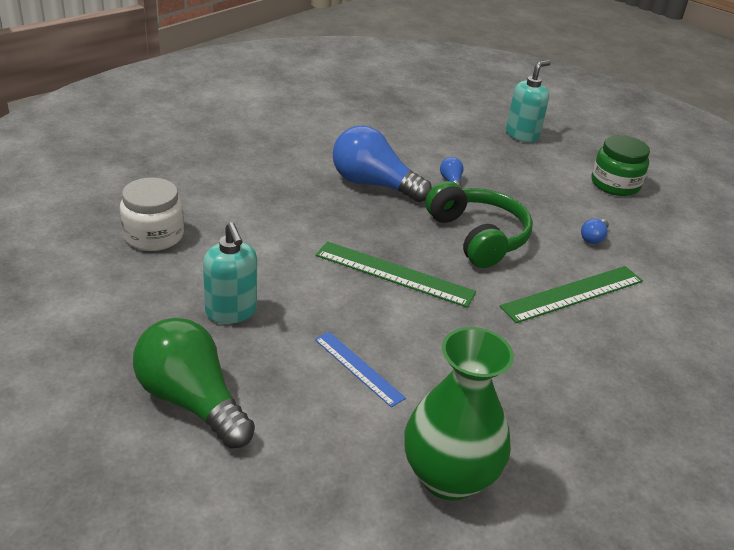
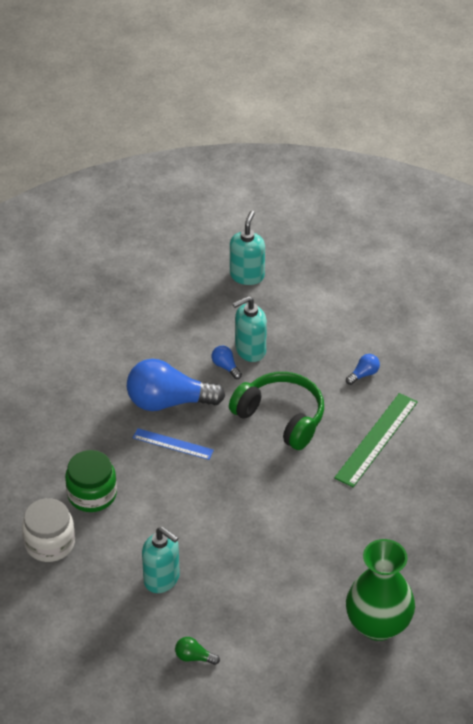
camera: 25 degrees left, 10 degrees up
green light bulb [133,318,255,449] -> green light bulb [175,637,220,665], size x0.42
blue ruler [315,332,406,408] -> blue ruler moved to [133,428,214,460]
green ruler [316,241,476,308] -> none
blue light bulb [581,219,609,244] -> blue light bulb turned 135 degrees counterclockwise [346,354,380,385]
green jar [591,135,650,196] -> green jar moved to [65,450,117,512]
none -> turquoise soap dispenser [232,296,267,362]

